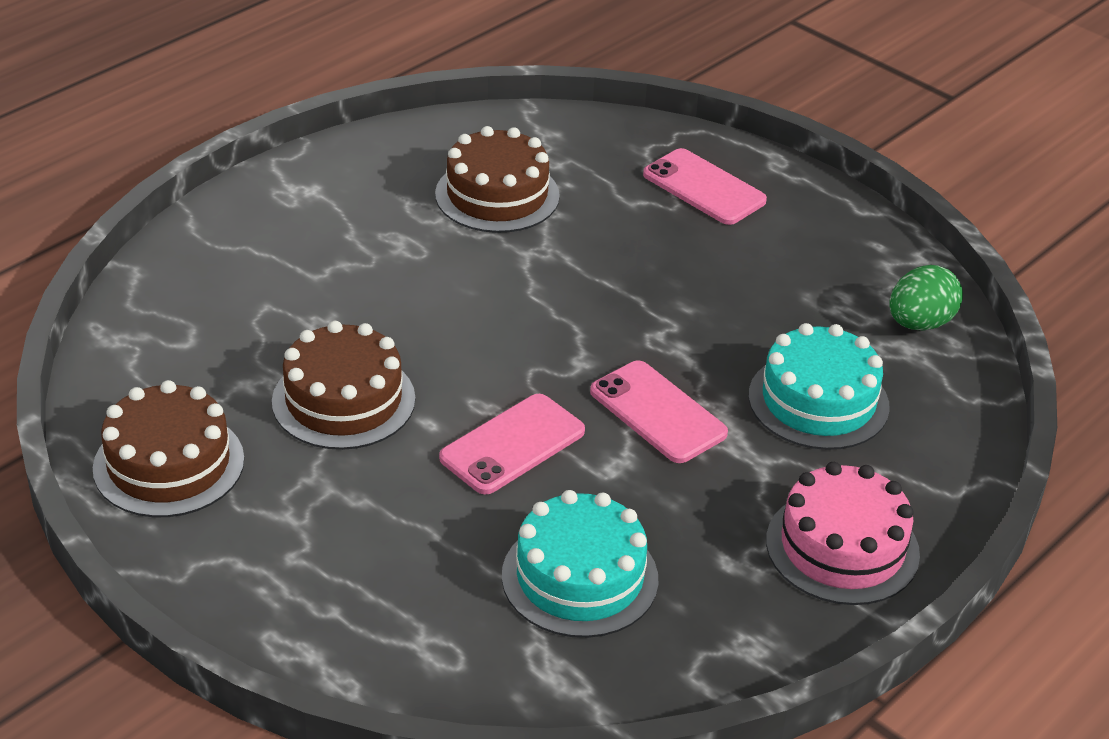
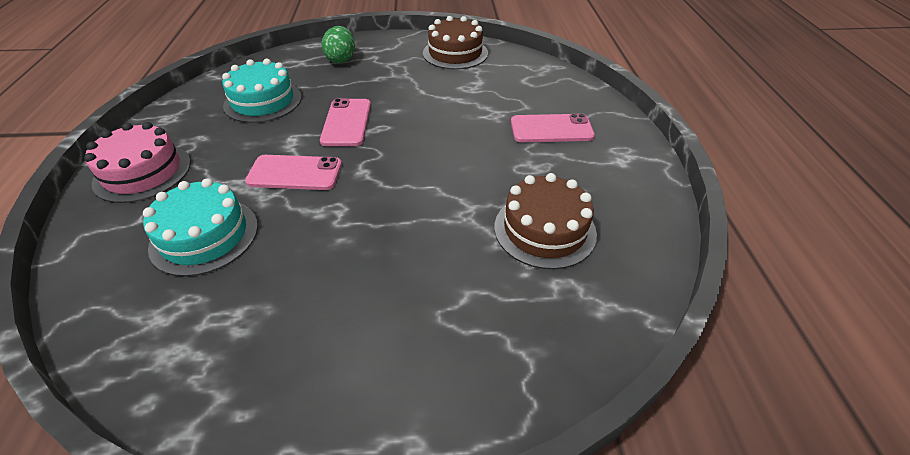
camera: 135 degrees right, 5 degrees up
brown cake [272,321,415,450] -> none
pink phone [643,148,767,225] -> pink phone moved to [511,113,595,142]
green egg [889,265,963,331] -> green egg moved to [322,26,355,63]

